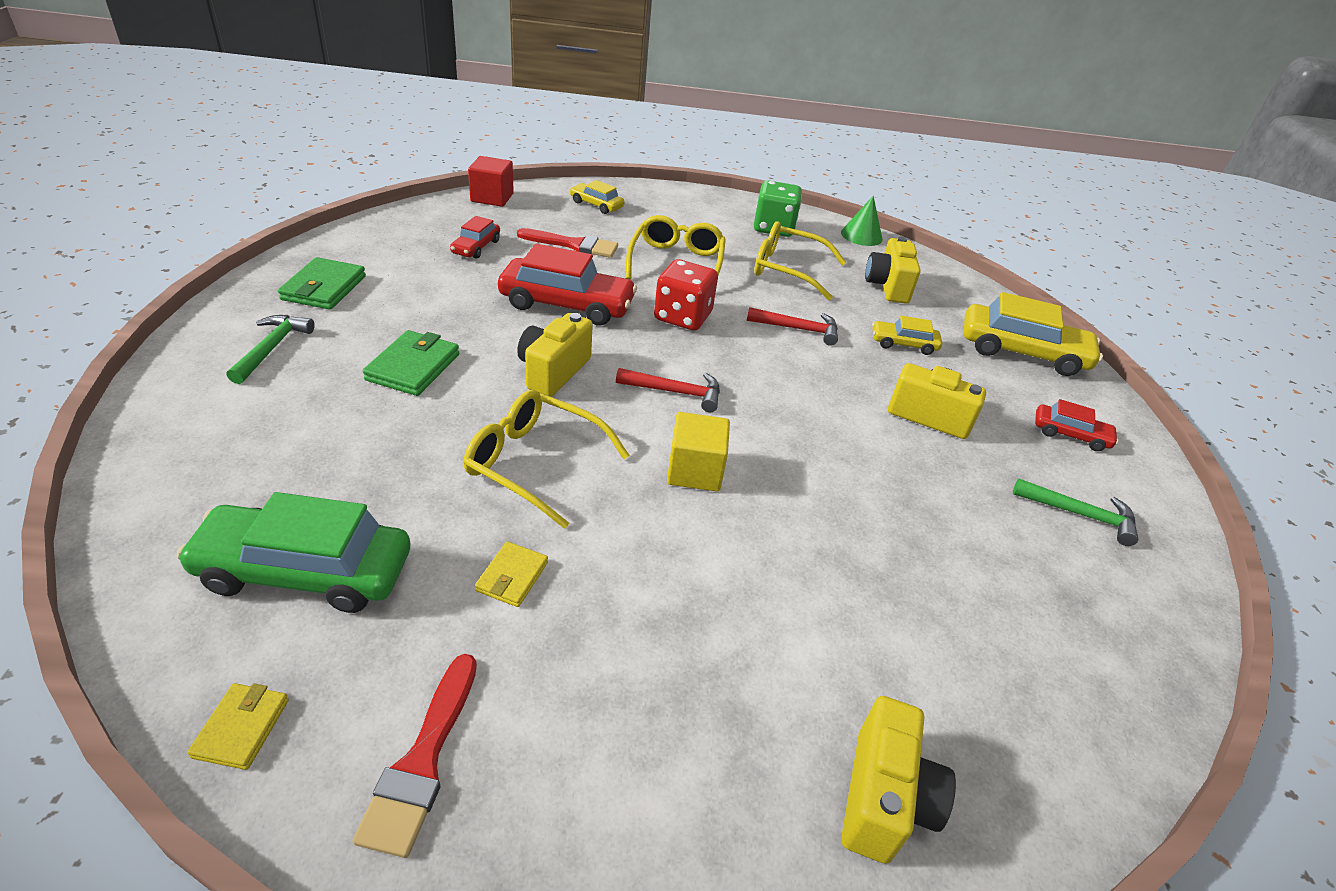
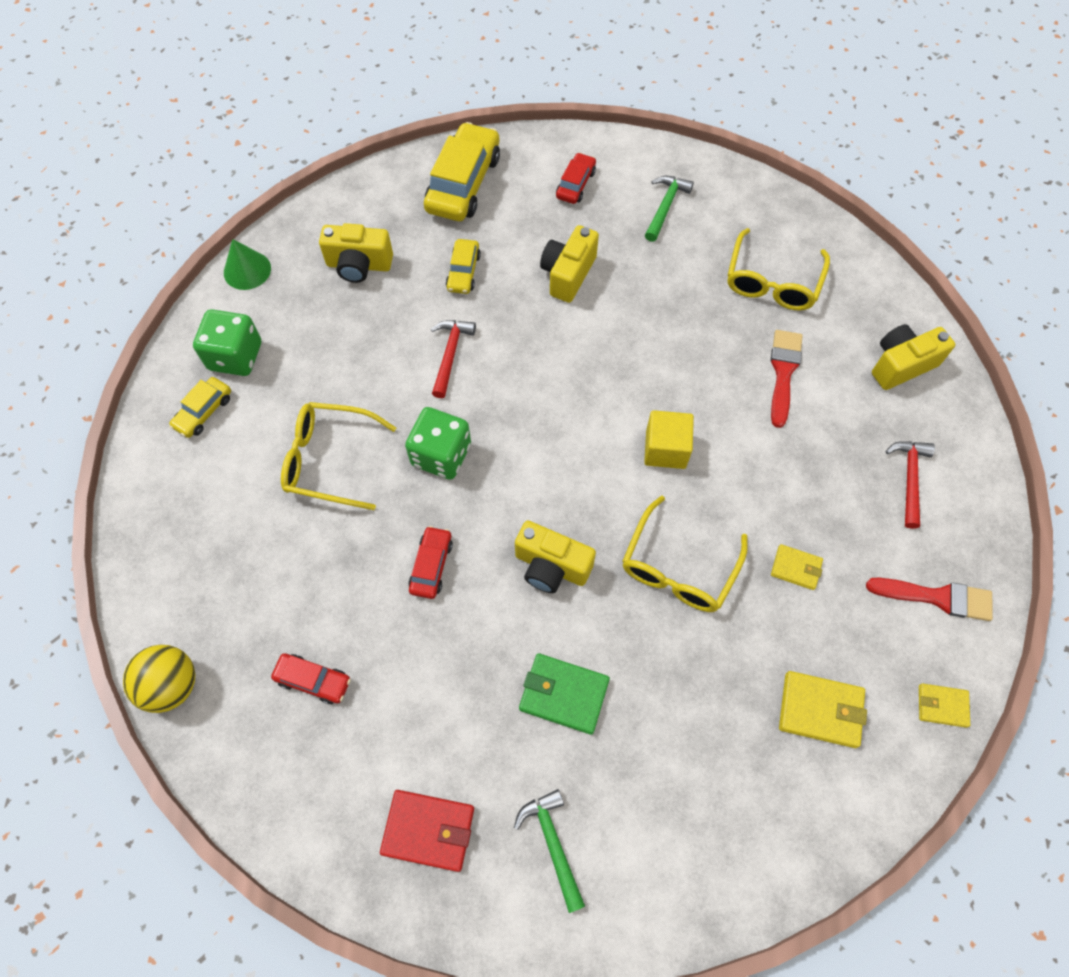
camera: 85 degrees left, 25 degrees up
green car [177,492,411,613] -> yellow wallet [779,671,867,748]
green hammer [226,315,315,384] -> green hammer turned 60 degrees clockwise [514,789,585,913]
green wallet [278,257,366,310] -> red wallet [380,790,474,872]
red cube [468,156,514,207] -> yellow ball [123,645,195,713]
red car [498,244,637,325] -> red car [409,526,453,599], size x0.52
red brush [517,228,618,258] -> red brush moved to [770,330,803,428]
yellow car [570,180,624,214] -> yellow car moved to [169,377,231,438]
red hammer [616,368,720,412] -> red hammer moved to [885,441,935,529]
red dice [654,259,718,331] -> green dice [405,407,471,480]
yellow glasses [754,221,846,300] -> yellow glasses moved to [728,228,830,310]
yellow camera [841,696,956,864] -> yellow camera turned 45 degrees counterclockwise [872,324,955,390]

